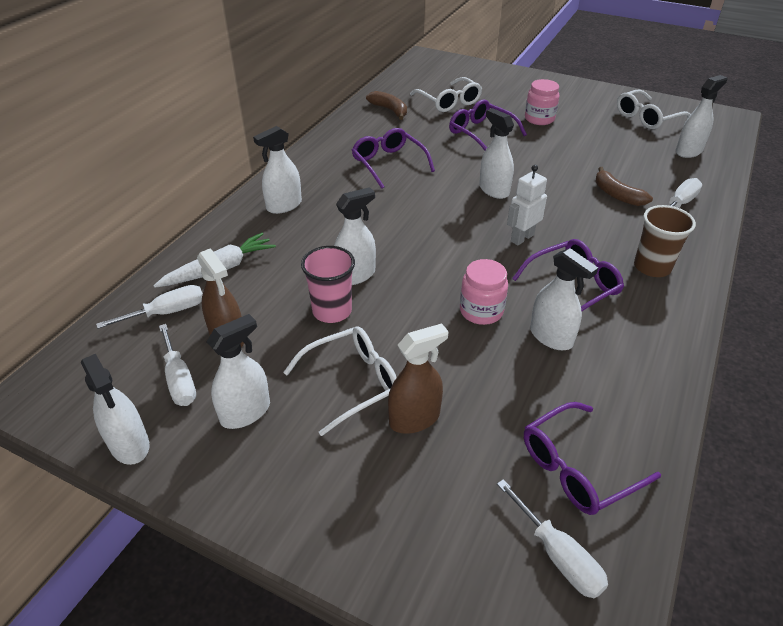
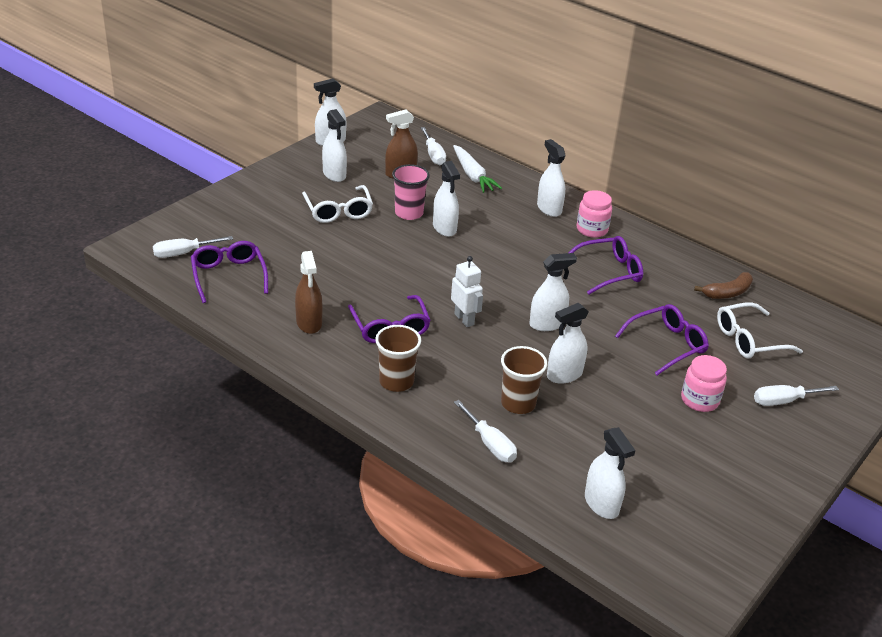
camera: 100 degrees right, 5 degrees down
white screwdriver [159,324,196,406] -> white screwdriver moved to [754,385,839,406]
brown spray bottle [388,323,449,434] -> brown spray bottle moved to [295,251,322,334]
pink jar [460,259,508,325] -> pink jar moved to [577,190,612,238]
white spray bottle [530,248,598,350] -> white spray bottle moved to [547,303,589,384]
brown banana [596,167,653,206] -> brown cup [501,346,547,414]
white glasses [617,89,691,129] -> none

